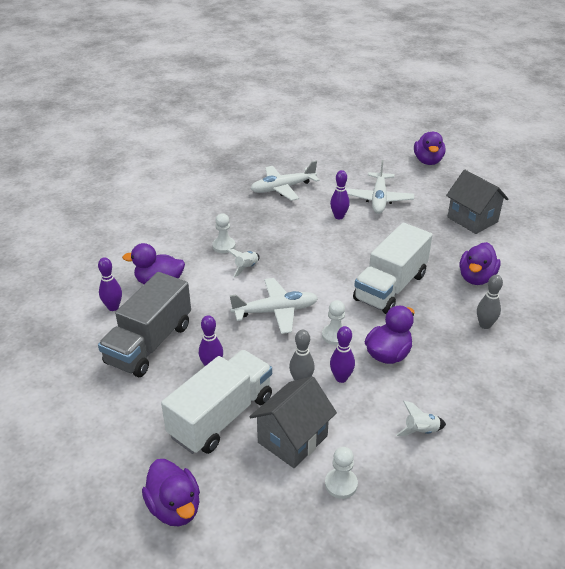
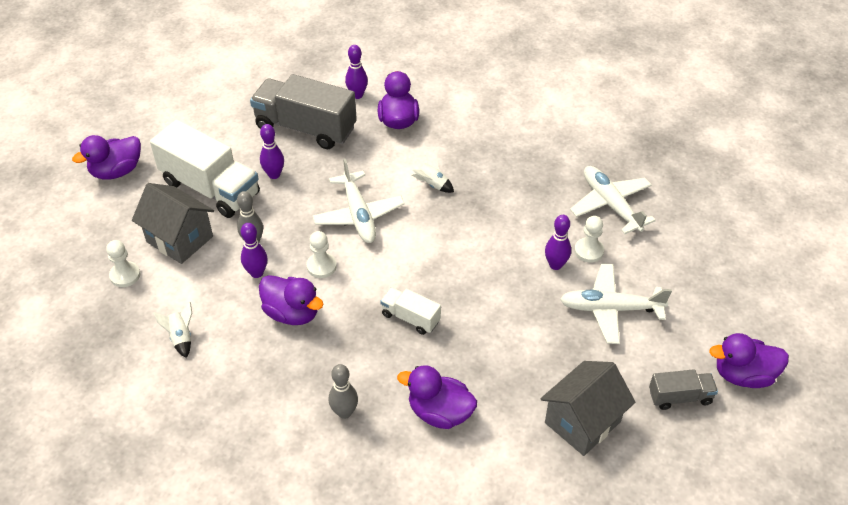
camera: 85 degrees right, 10 degrees up
white pawn [212,214,236,253] -> white pawn moved to [574,216,604,263]
white truck [353,223,433,314] -> white truck [380,287,441,335], size x0.50
none -> grey truck [649,369,718,410]

